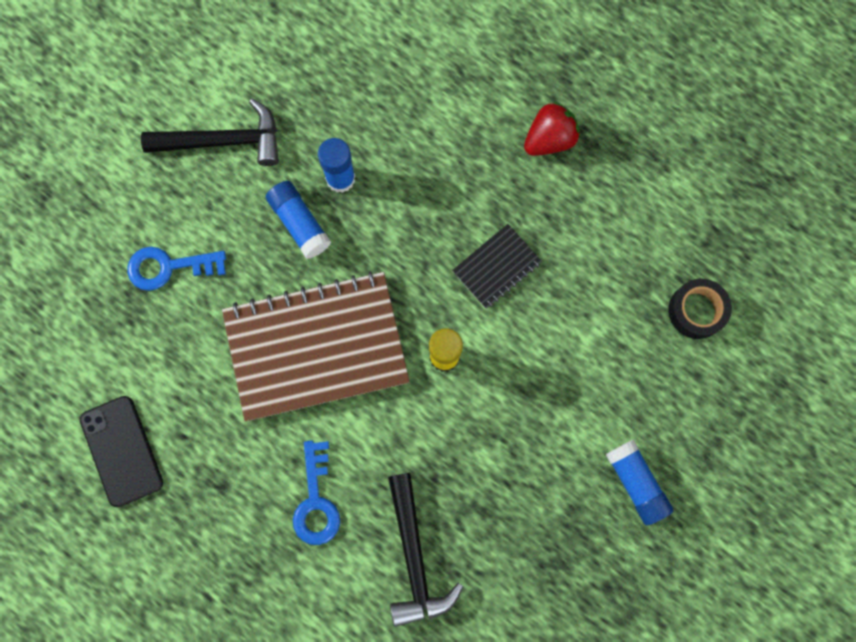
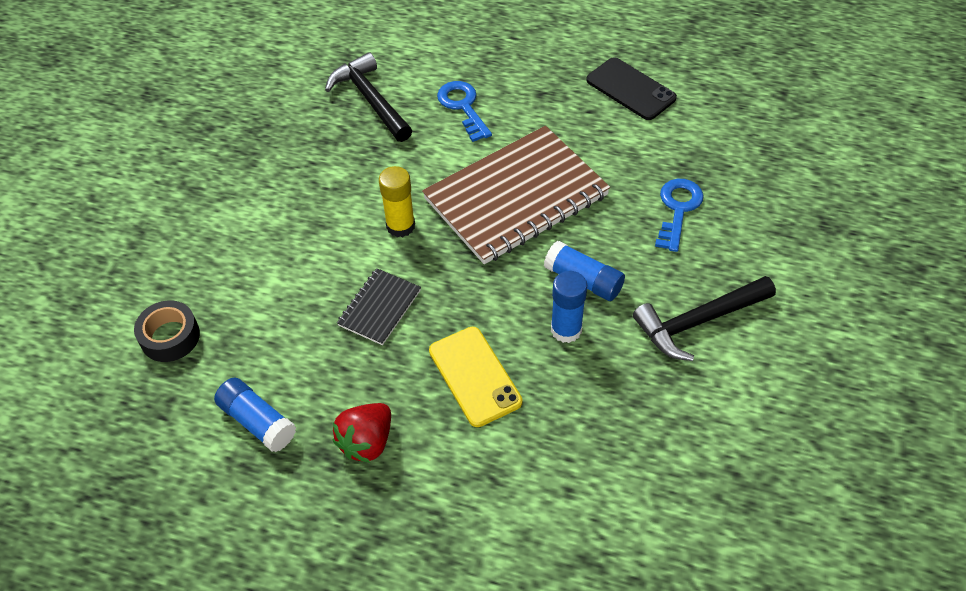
camera: 160 degrees right, 25 degrees down
blue key [127,247,226,291] -> blue key turned 45 degrees counterclockwise [655,179,704,252]
blue glue stick [606,440,673,525] -> blue glue stick moved to [214,377,296,452]
none -> yellow phone [429,327,522,427]

